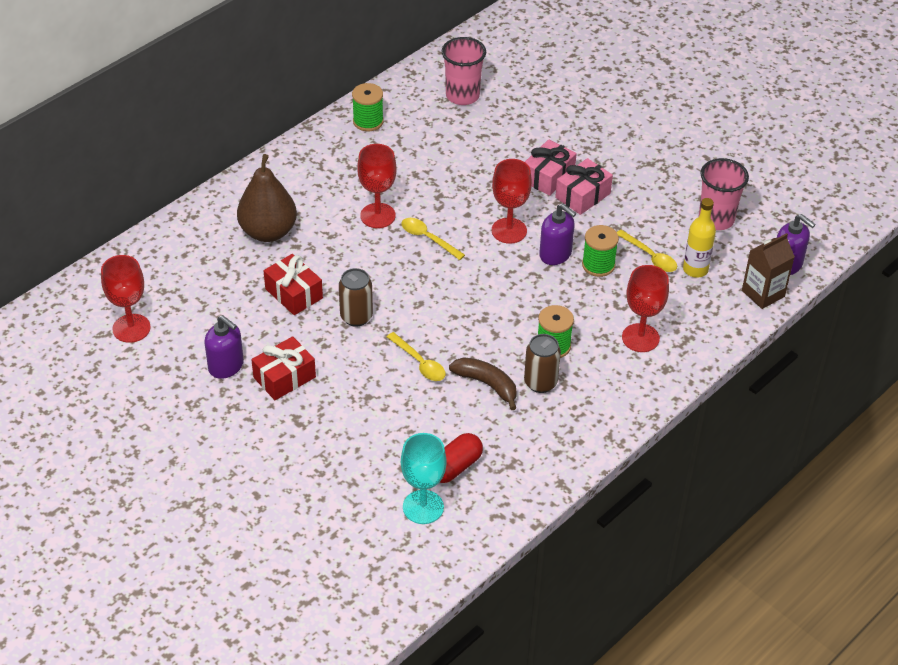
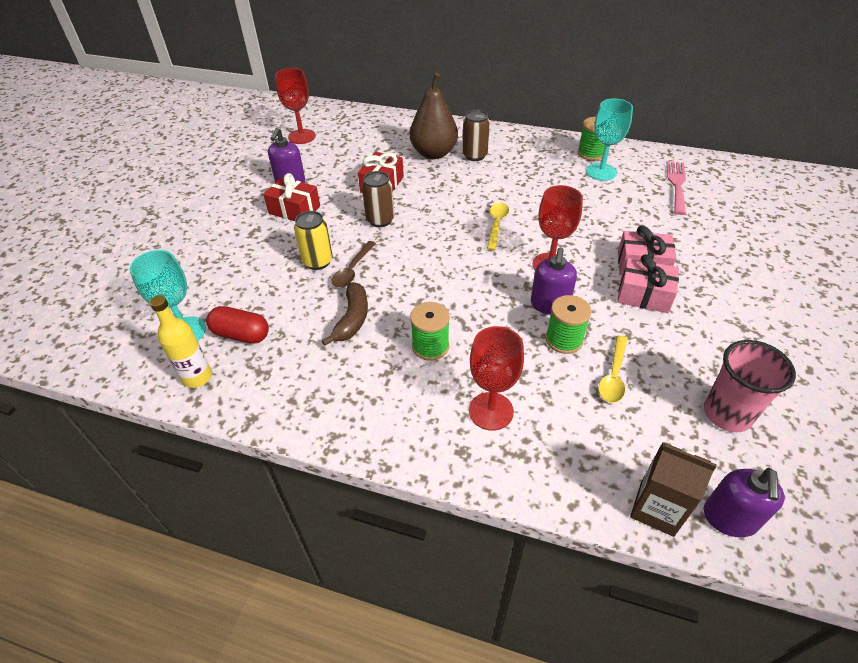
camera: 65 degrees right, 0 degrees up
red goblet [357,144,396,228] -> none
yellow spoon [387,332,446,381] -> brown spoon [331,241,376,288]
pink cup [442,37,486,105] -> pink fork [667,161,686,215]
brown can [524,334,561,393] -> brown can moved to [462,110,490,161]
yellow bottle [683,198,716,278] -> yellow bottle moved to [149,295,212,388]
none -> yellow can [294,211,333,270]
none -> turquoise goblet [586,98,633,181]

